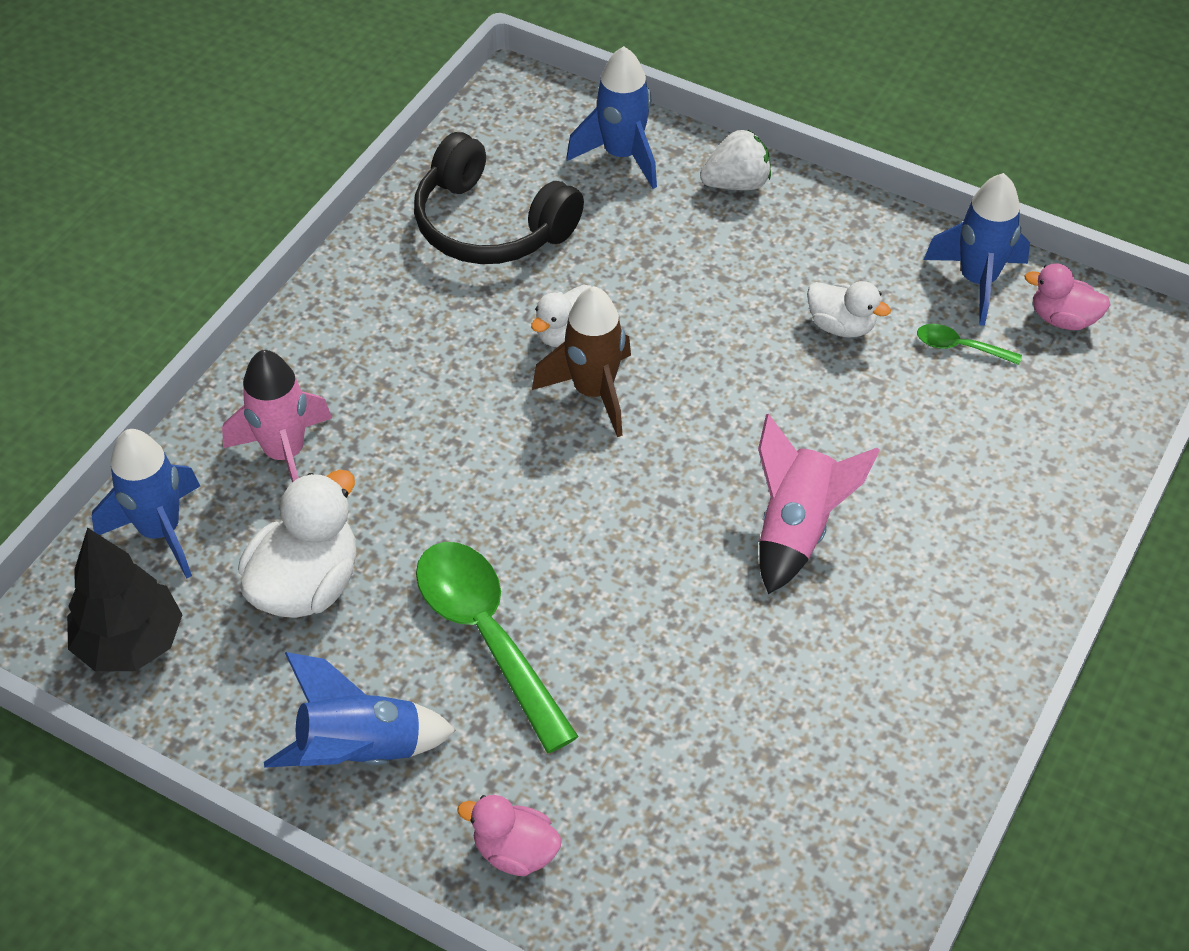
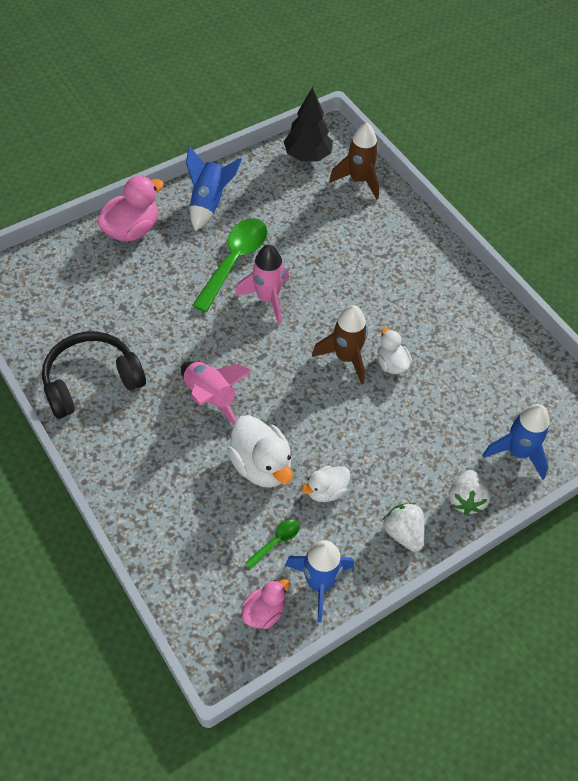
camera: 115 degrees right, 5 degrees up
blue rocket [92,429,200,578] -> brown rocket [329,123,379,200]
pink rocket [222,350,332,482] -> pink rocket moved to [235,244,289,325]
white duck [238,470,356,618] -> white duck moved to [227,415,293,488]
black headphones [414,132,584,264] -> black headphones moved to [42,331,146,419]
green spoon [416,542,579,753] -> green spoon turned 60 degrees counterclockwise [192,218,268,312]
pink duck [457,795,562,876] -> pink duck [97,176,164,242], size x1.68
none -> white strawberry [383,503,425,552]

